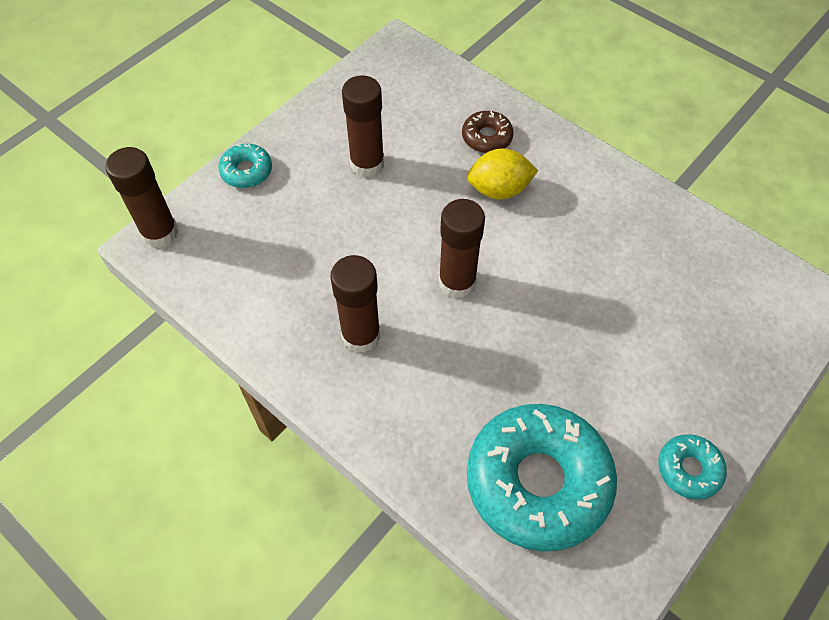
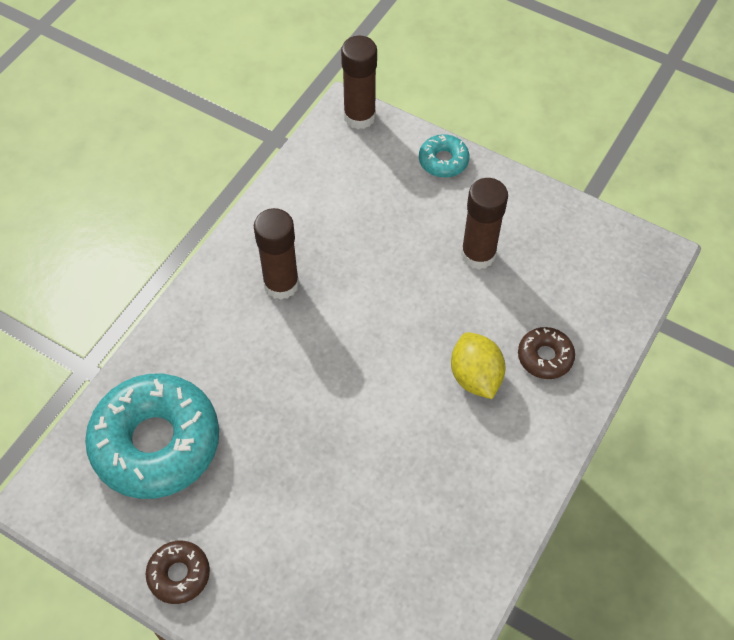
camera: 80 degrees right, 0 degrees up
brown glue stick [439,199,485,299] -> none
turquoise donut [658,434,727,500] -> brown donut [145,541,210,604]

